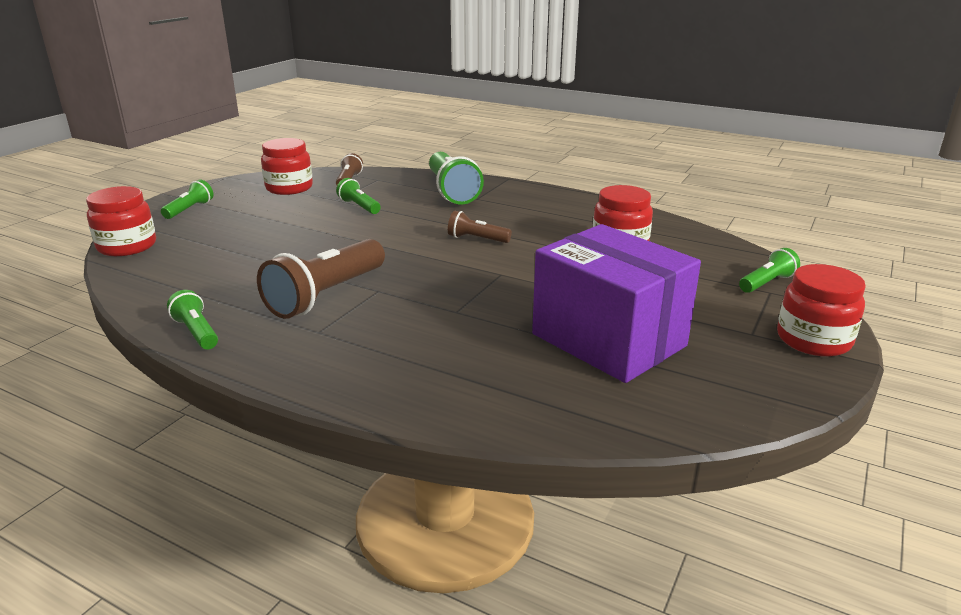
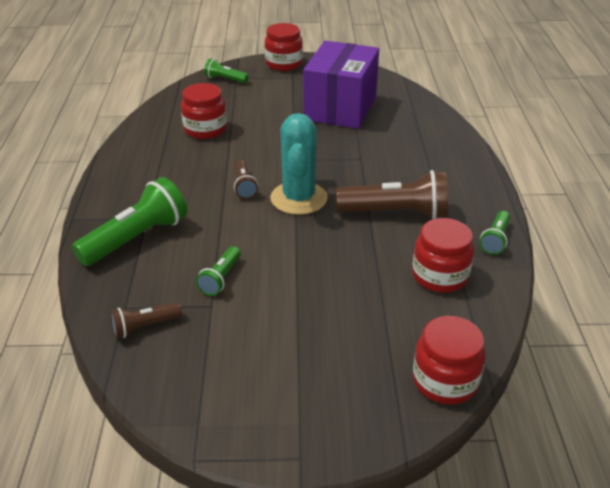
camera: 120 degrees left, 10 degrees up
green flashlight [161,180,213,219] -> none
red jar [261,138,313,195] -> red jar moved to [412,218,474,293]
none -> turquoise cactus [270,113,328,215]

